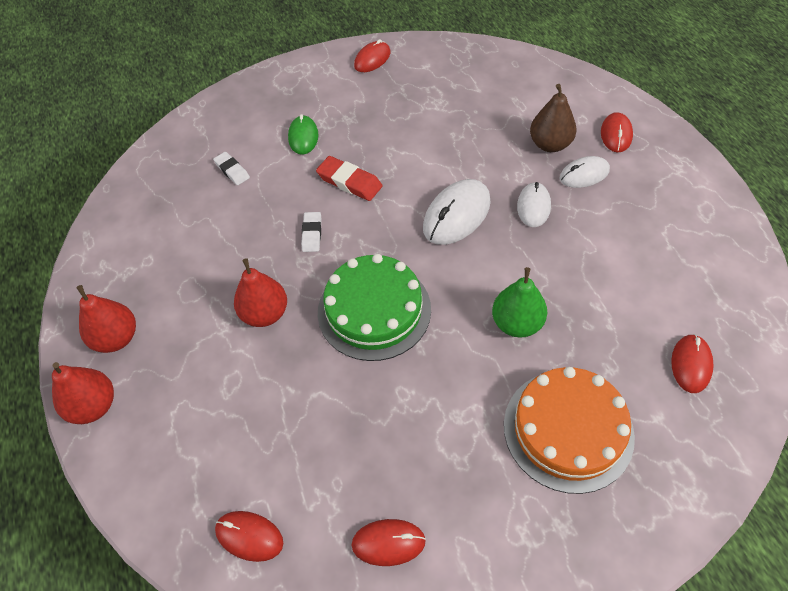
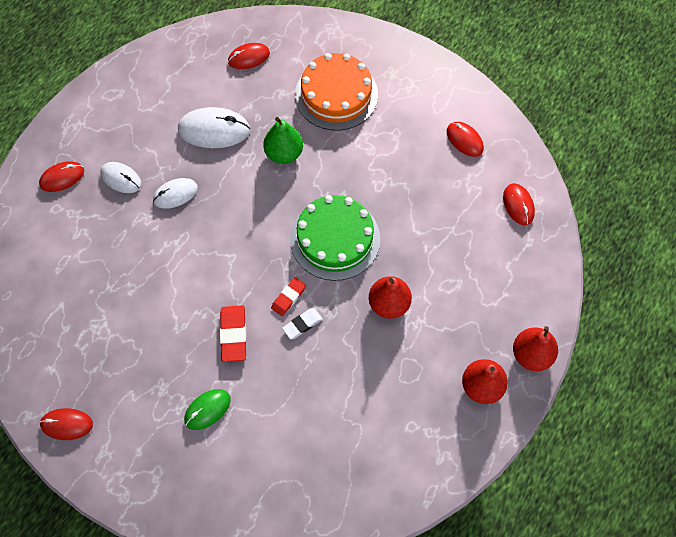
camera: 130 degrees left, 10 degrees up
white eraser [213,152,250,185] -> none
white mouse [423,179,491,245] -> white mouse moved to [178,107,250,148]
brown pear [530,84,576,152] -> none
none -> red eraser [271,277,306,316]

